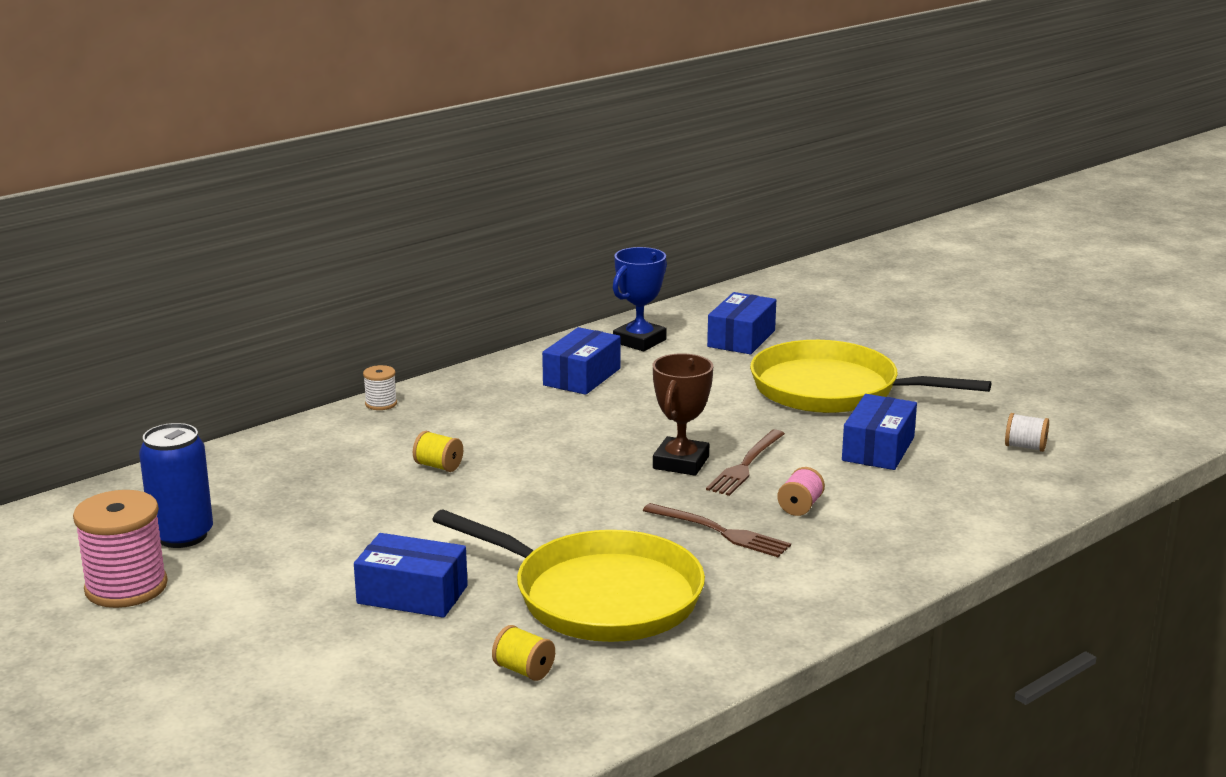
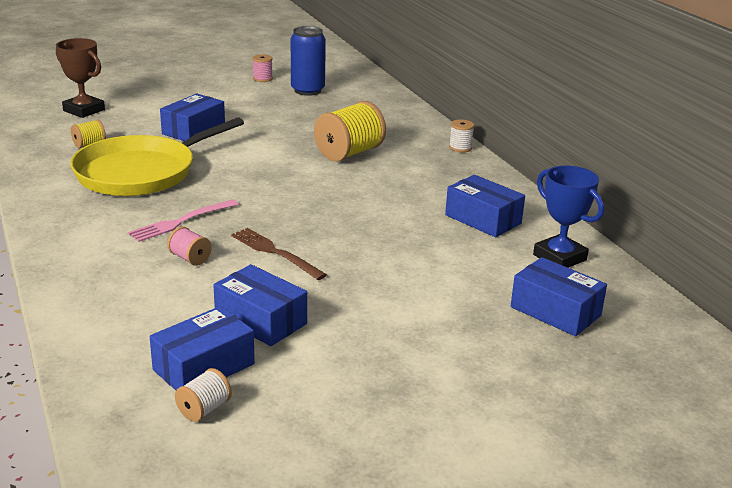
camera: 105 degrees right, 5 degrees up
pink spool [73,490,168,608] -> pink spool [252,54,273,82], size x0.49
yellow spool [413,431,463,472] -> yellow spool [314,101,386,162], size x2.04
brown fork [643,503,791,557] -> pink fork [128,199,239,242]
brown trophy [653,353,713,476] -> brown trophy moved to [56,38,105,118]
yellow pan [750,340,991,413] -> none
none -> blue box [150,306,255,390]

